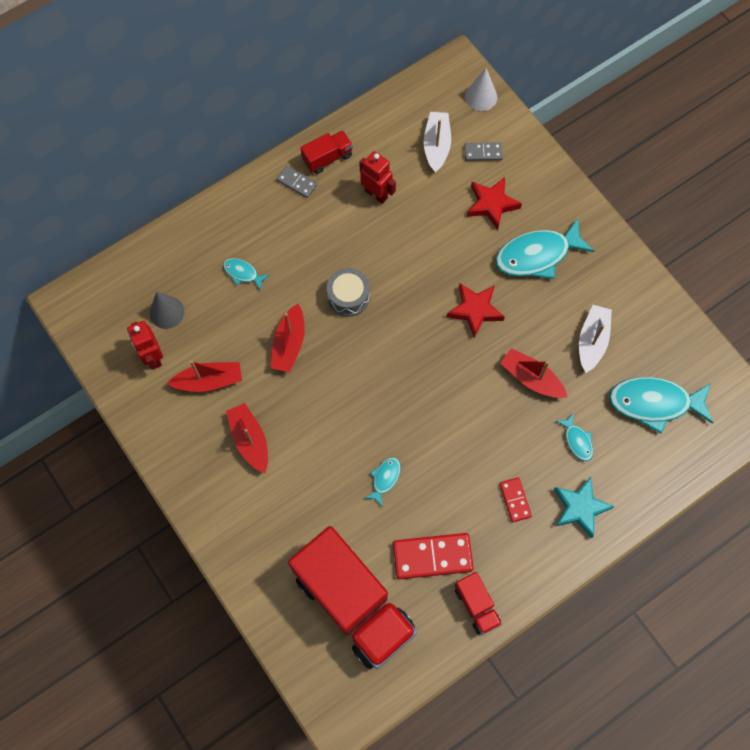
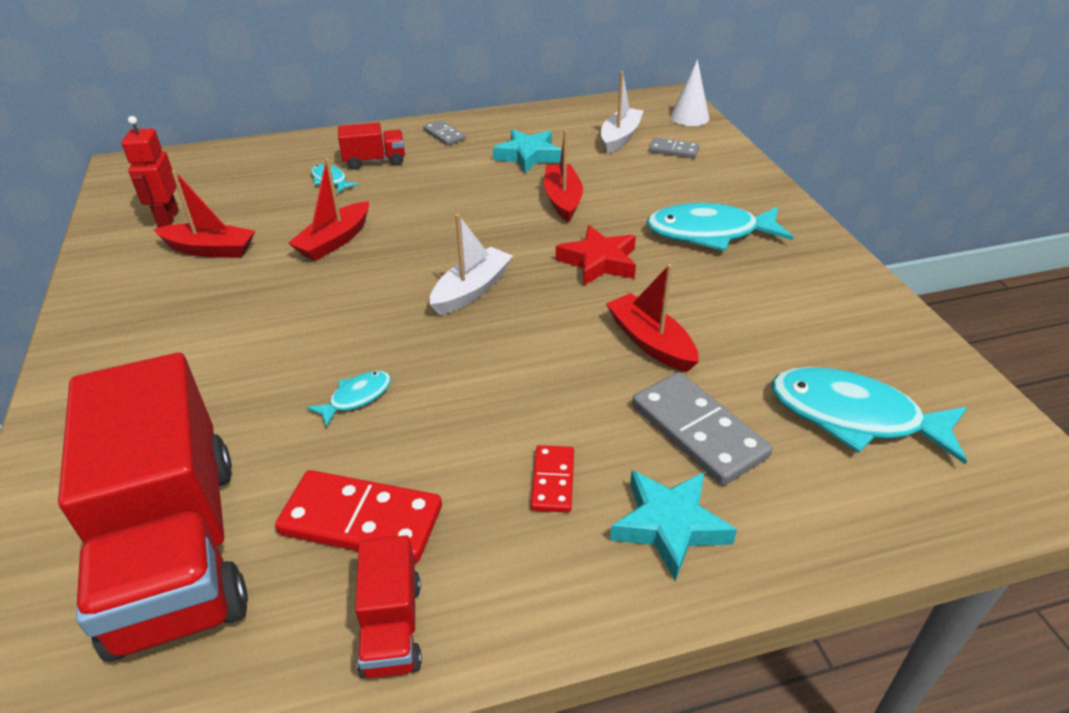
camera: 20 degrees right, 30 degrees down
grey cone [150,292,185,329] -> none
red boat [226,403,268,473] -> red boat moved to [544,129,583,222]
red truck [301,131,353,174] -> red truck moved to [338,122,405,170]
grey drum [327,268,370,317] -> none
red robot [359,151,396,204] -> turquoise star [493,129,562,173]
red star [467,177,522,230] -> none
turquoise fish [556,413,593,461] -> grey domino [632,372,772,486]
white boat [579,305,612,373] -> white boat moved to [430,214,513,315]

